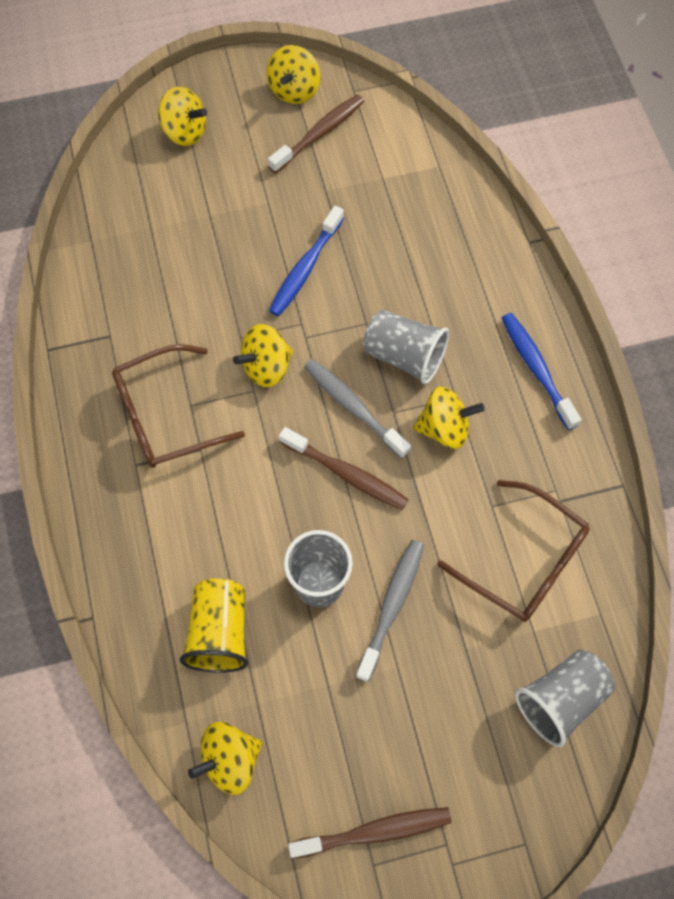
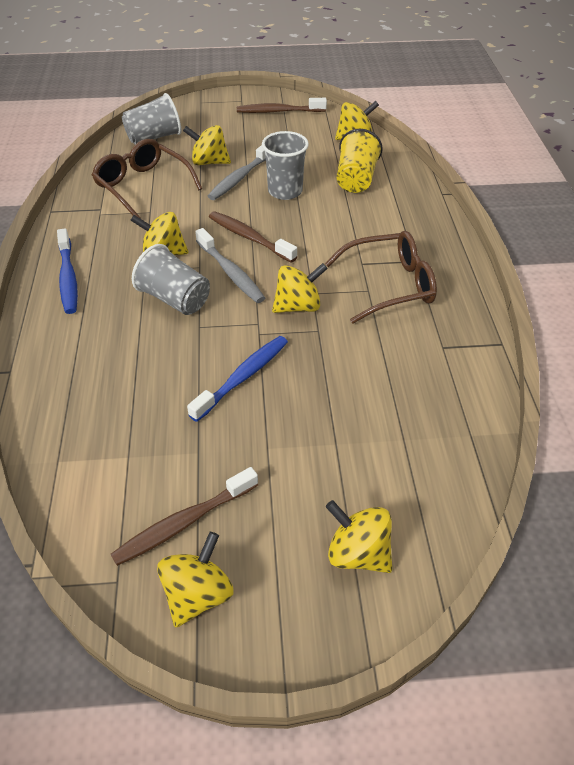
camera: 170 degrees left, 20 degrees down
none -> yellow spinning top [183,125,231,165]

